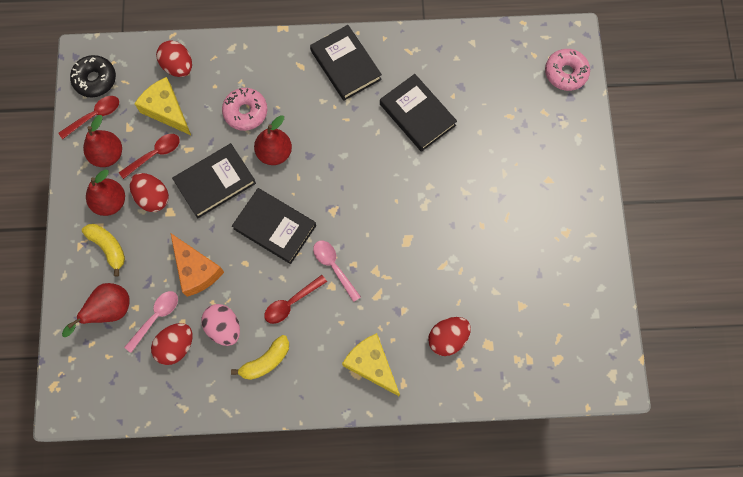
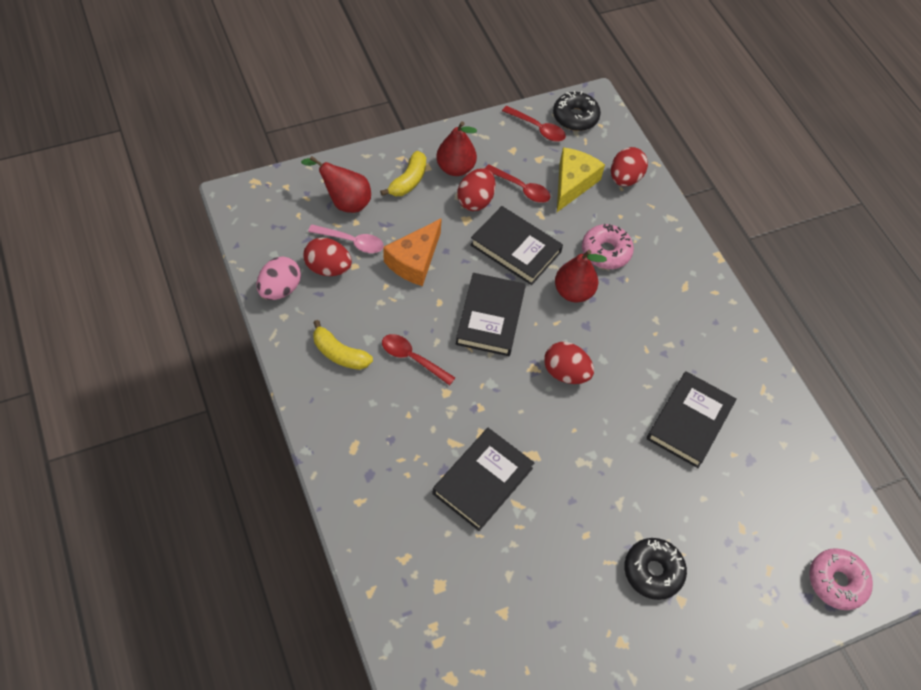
camera: 65 degrees right, 15 degrees down
red pear [83,115,122,167] -> none
pink egg [201,304,240,346] -> pink egg moved to [256,256,301,300]
black book [310,25,382,101] -> black book moved to [433,428,534,531]
pink spoon [313,241,361,302] -> none
yellow cheese [342,333,400,396] -> none
red egg [428,317,471,356] -> red egg moved to [544,342,594,384]
none -> black donut [624,538,687,600]

